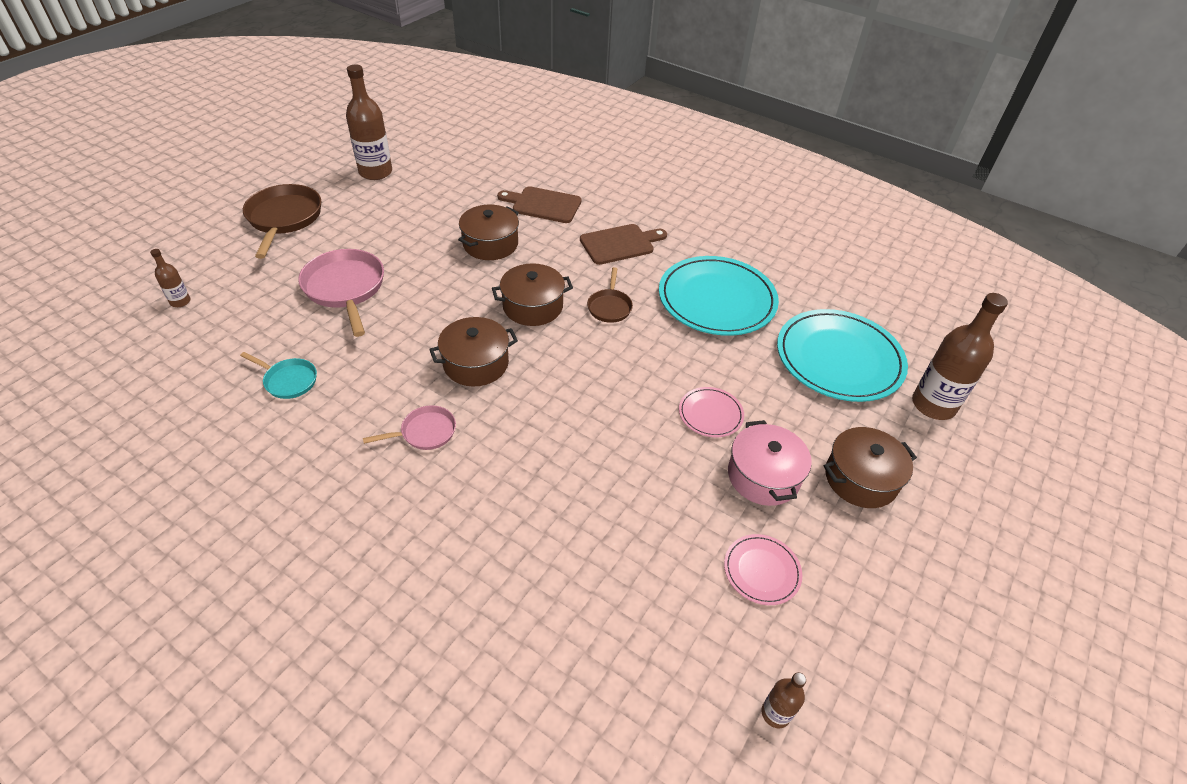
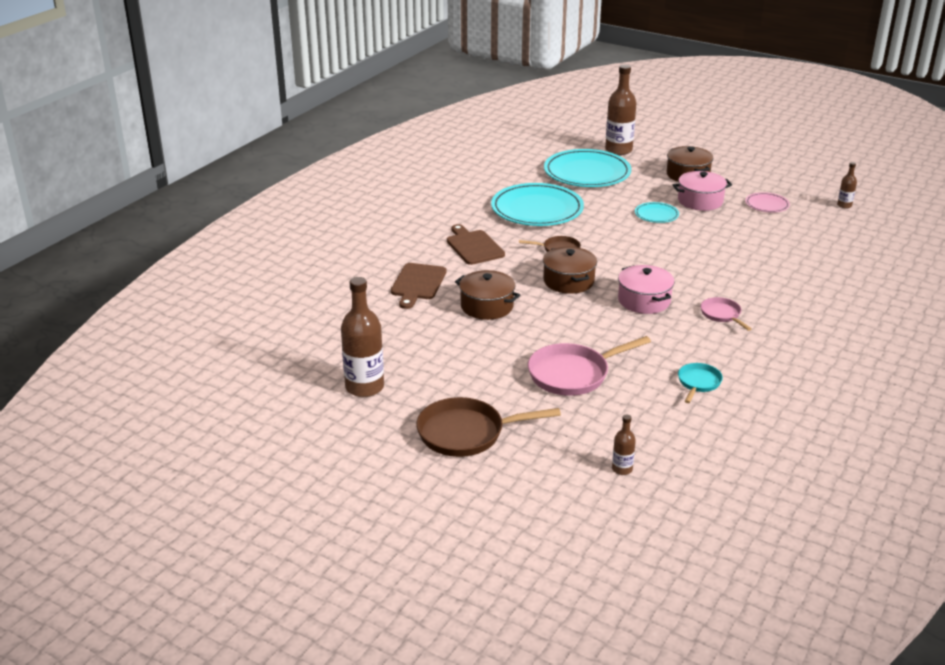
camera: 90 degrees left, 15 degrees down
brown pot [429,317,518,386] -> pink pot [618,265,675,314]
pink plate [679,387,744,437] -> turquoise plate [635,202,679,223]

